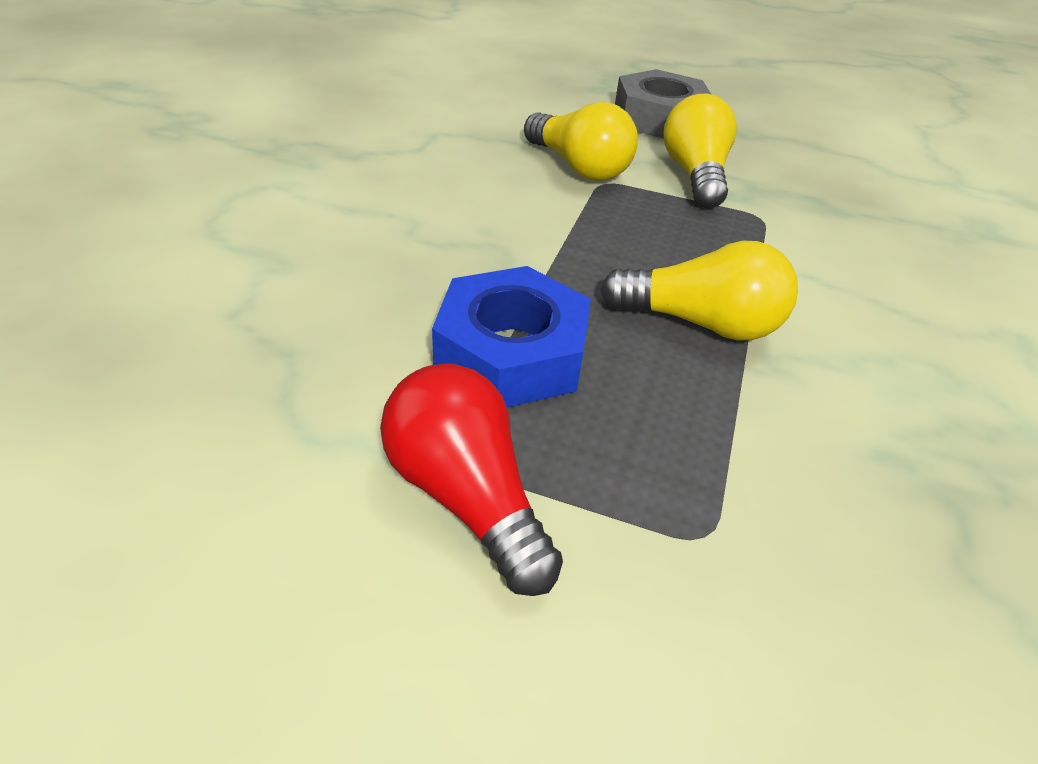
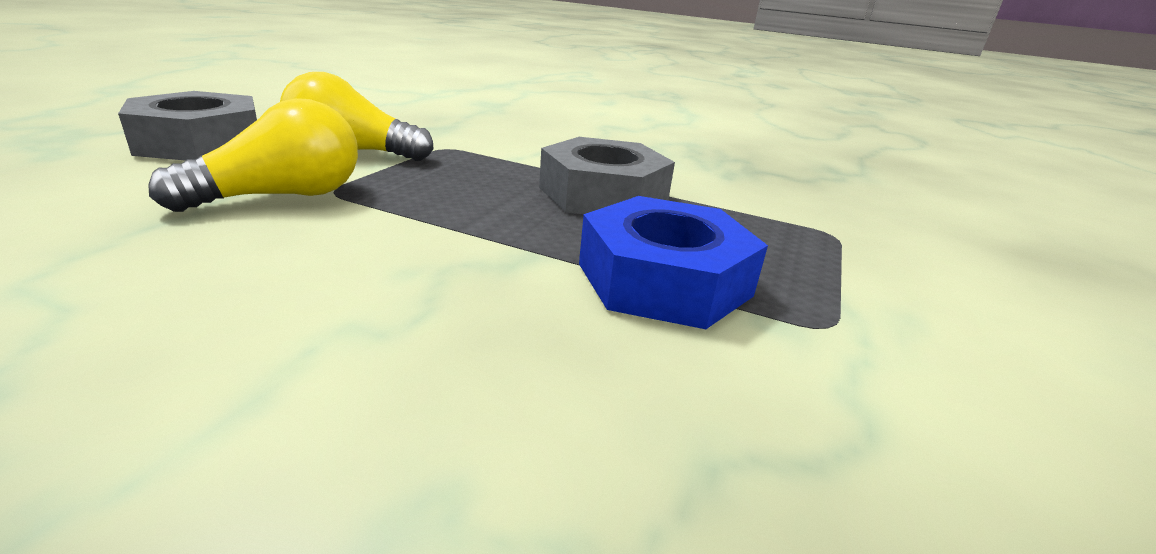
camera: 85 degrees left, 15 degrees down
red light bulb [380,364,563,596] -> none
yellow light bulb [600,241,798,340] -> grey nut [539,137,675,214]

